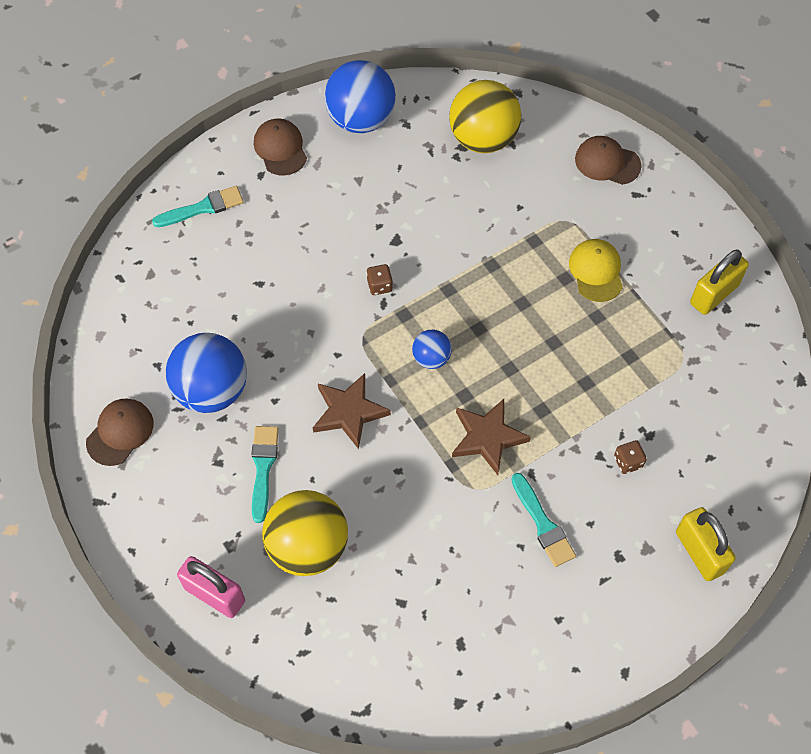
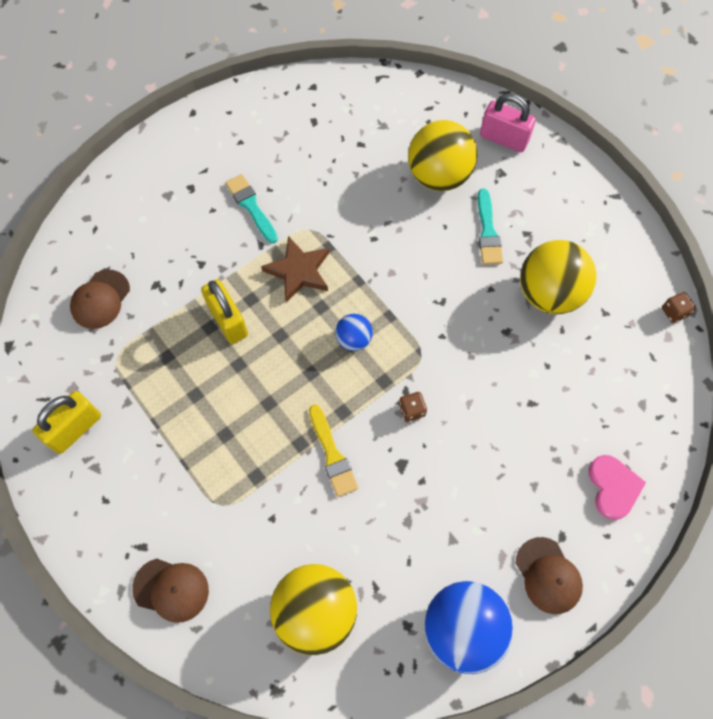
camera: 175 degrees right, 5 degrees up
brown cap [86,398,153,466] -> brown cap moved to [70,270,130,329]
turquoise brush [152,186,244,227] -> pink heart [589,455,646,520]
blue ball [166,333,247,413] -> yellow ball [520,240,597,314]
brown star [313,373,391,449] -> none
yellow cap [569,239,623,302] -> none
brown dice [614,440,647,474] -> brown dice moved to [662,292,696,323]
yellow padlock [676,507,736,581] -> yellow padlock moved to [201,279,248,344]
none -> yellow brush [309,404,358,497]

